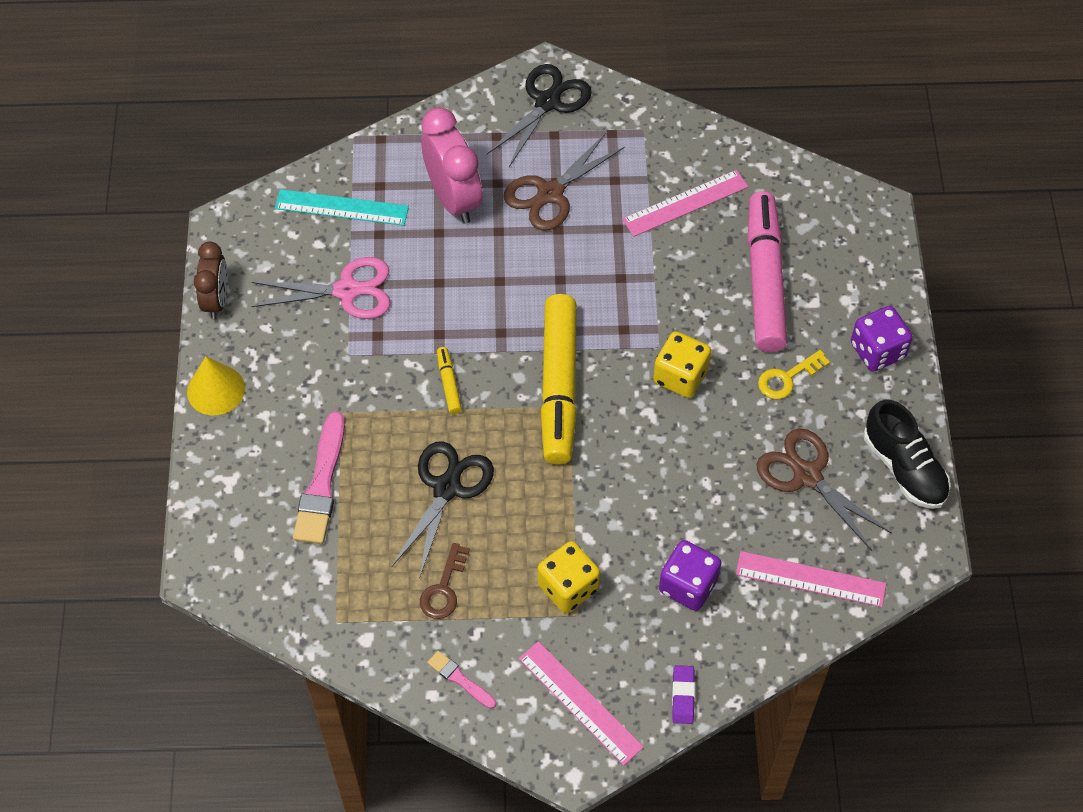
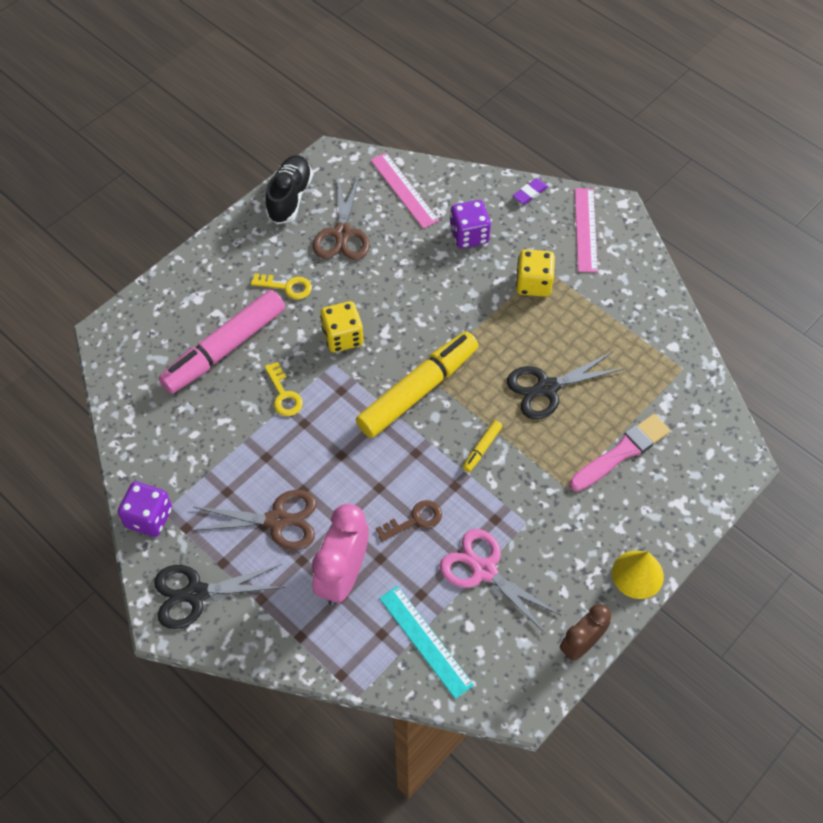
camera: 135 degrees left, 0 degrees up
brown key [420,543,470,619] -> brown key moved to [376,500,442,542]
pink brush [427,651,496,709] -> none
pink ruler [622,170,748,237] -> none
purple dice [851,306,913,371] -> purple dice moved to [118,482,172,537]
none -> yellow key [265,362,303,416]

